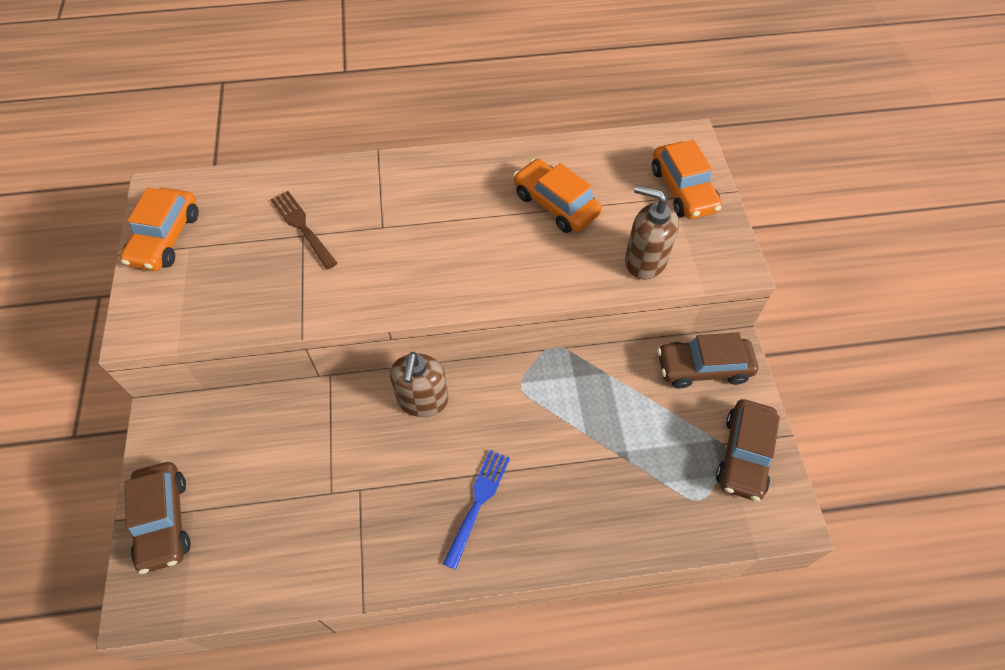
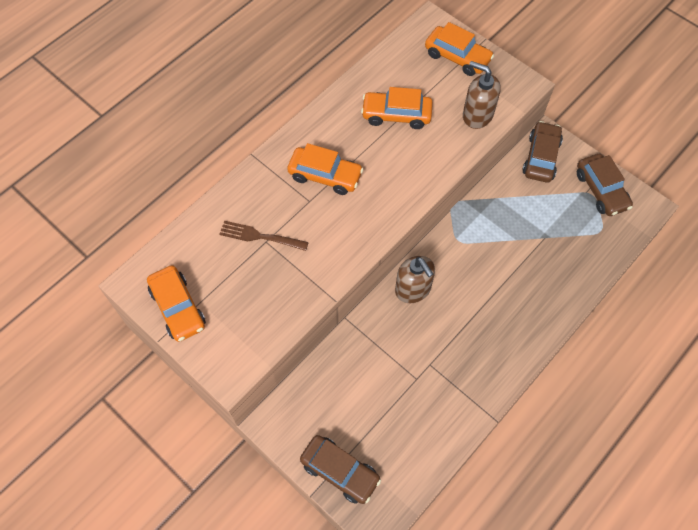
camera: 40 degrees left, 5 degrees up
blue fork [443,450,510,570] -> none
brown soap dispenser [625,185,679,279] -> brown soap dispenser turned 45 degrees clockwise [463,61,501,129]
brown car [657,332,758,389] -> brown car turned 150 degrees clockwise [522,121,563,183]
none -> orange car [287,143,363,195]

